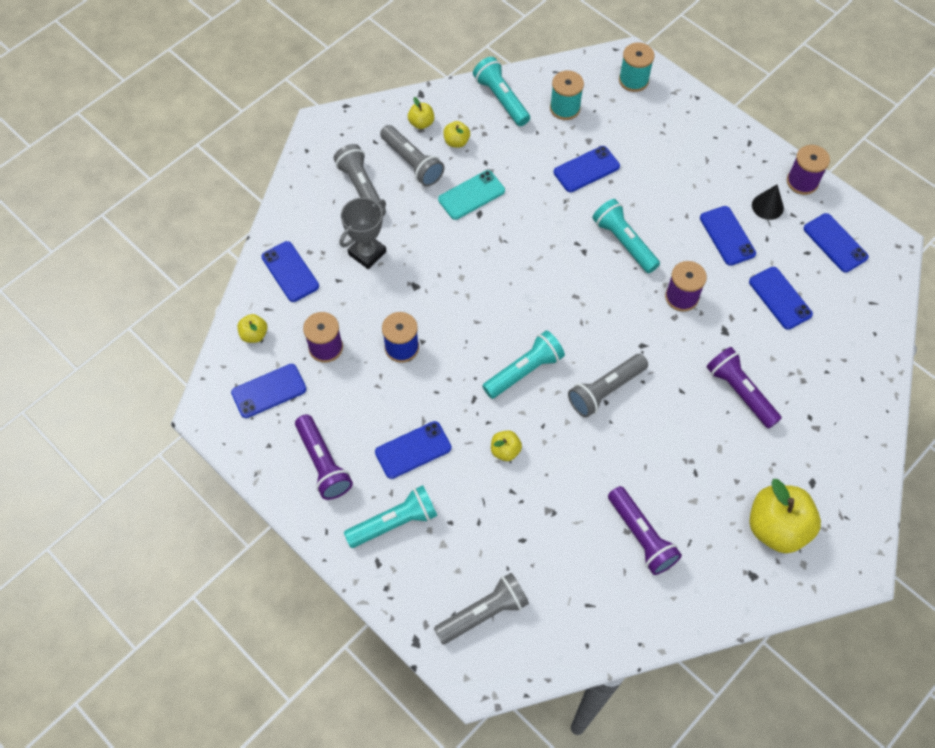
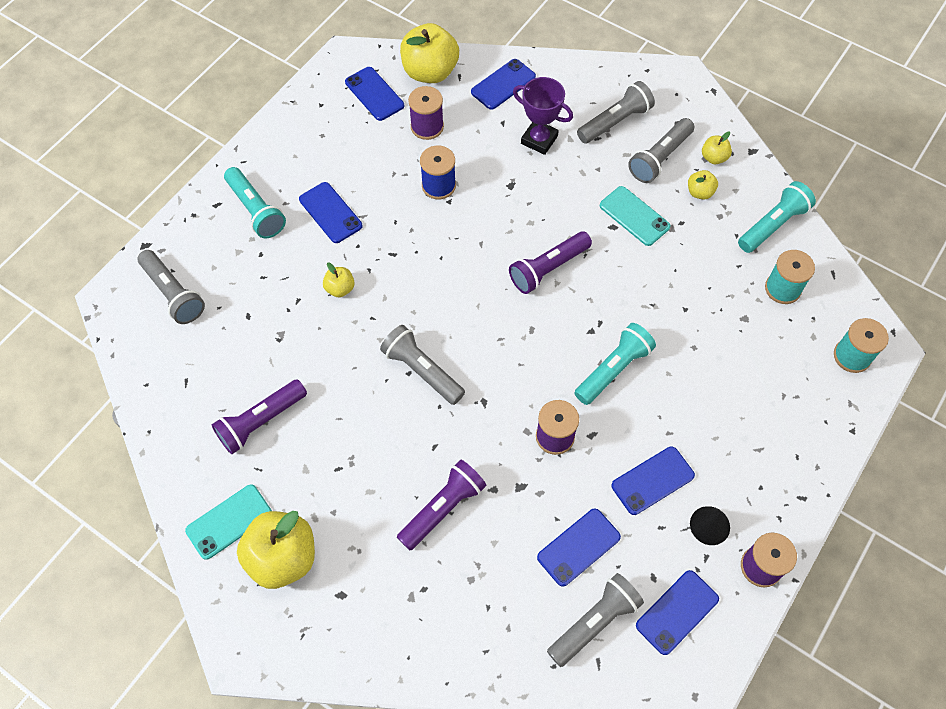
camera: 80 degrees right, 0 degrees up
yellow apple [237,314,267,343] -> yellow apple [400,23,459,83], size x2.10
purple flashlight [295,414,353,500] -> purple flashlight moved to [509,232,592,294]
grey trophy [339,197,386,269] -> purple trophy [513,77,573,155]
turquoise flashlight [482,331,565,399] -> none
blue phone [554,146,620,192] -> none
none -> turquoise phone [185,485,272,560]
none -> grey flashlight [547,573,644,667]

